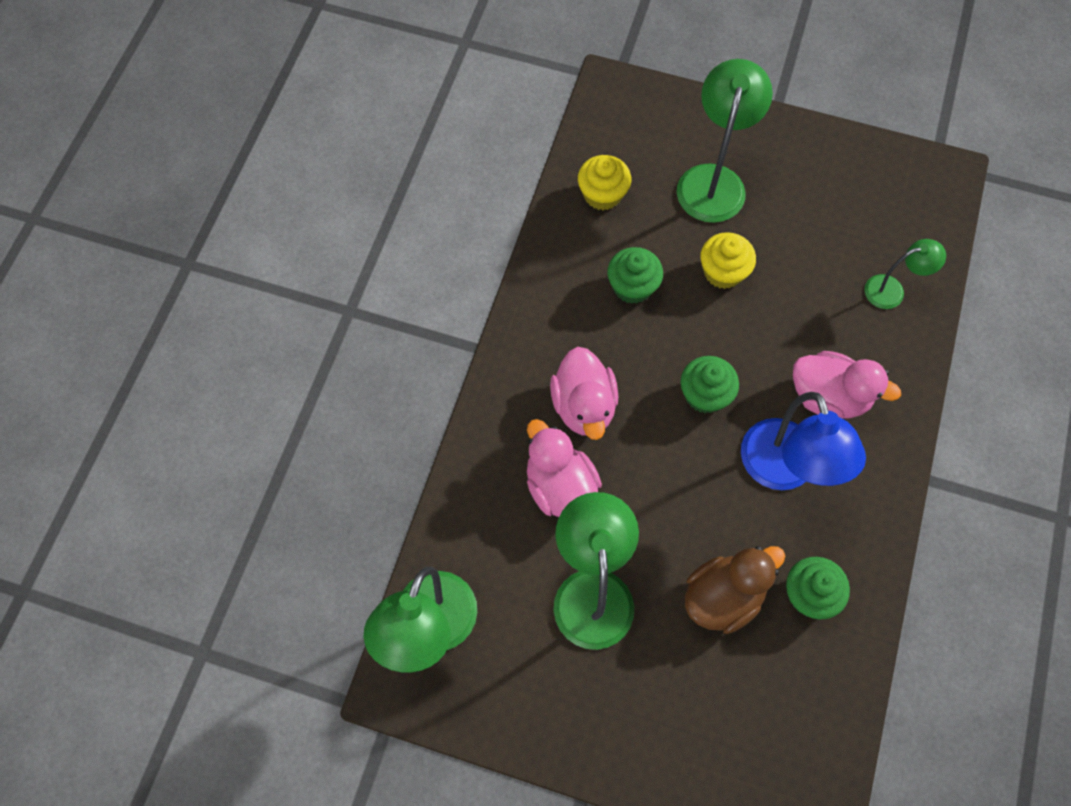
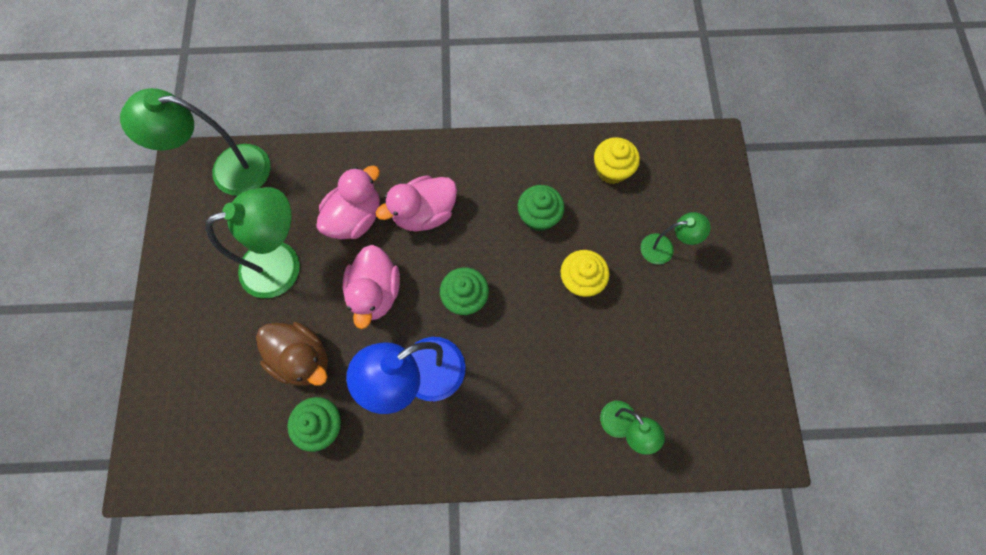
camera: 70 degrees right, 5 degrees up
green lamp [677,59,773,223] -> green lamp [641,212,711,264], size x0.55
pink duck [793,351,901,419] -> pink duck moved to [343,245,400,329]

